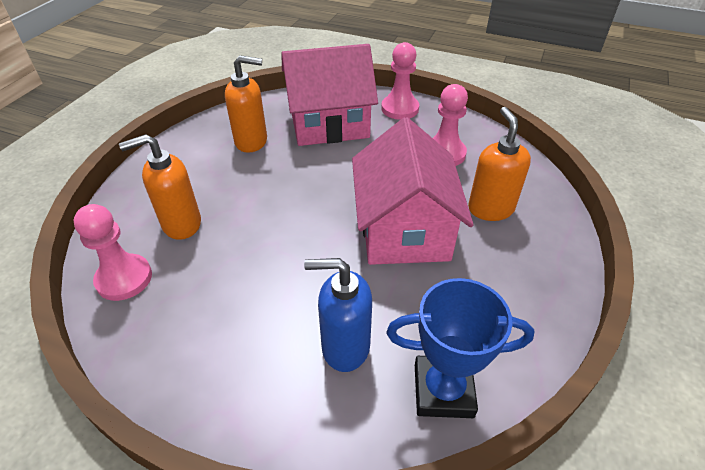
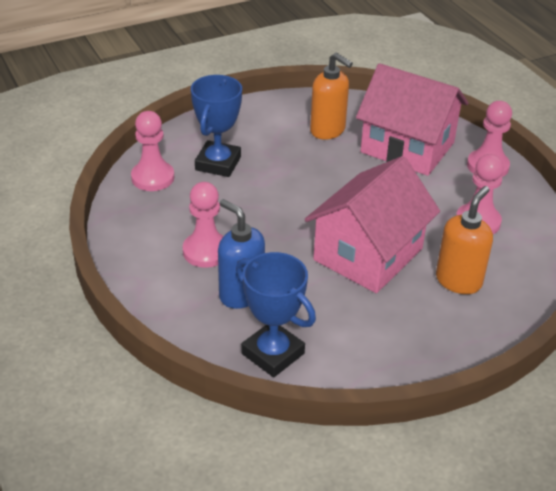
camera: 40 degrees right, 5 degrees down
orange soap dispenser [119,134,201,240] -> blue trophy [191,75,242,177]
none -> pink pawn [183,182,223,268]

